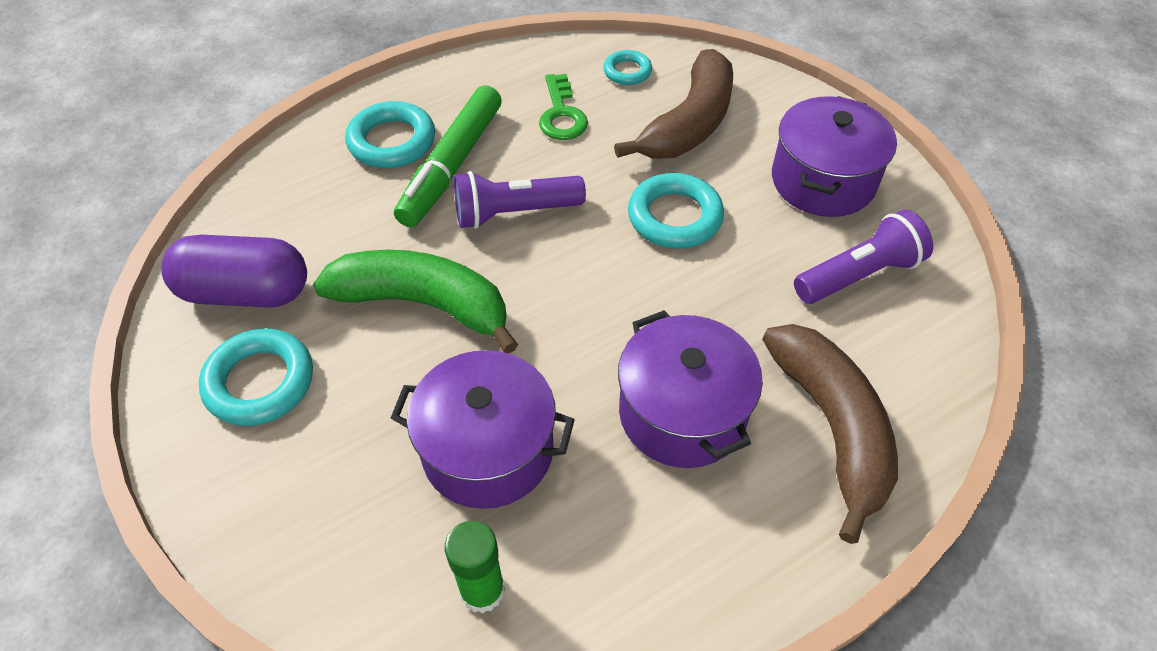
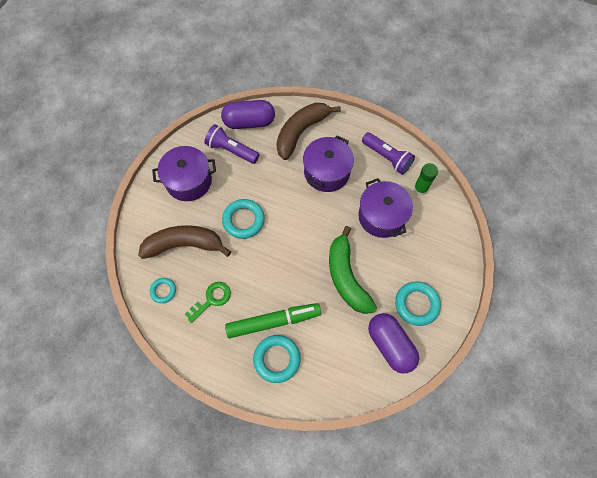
camera: 125 degrees left, 15 degrees up
purple flashlight [454,171,586,229] -> purple flashlight moved to [362,132,415,175]
none -> purple capsule [221,100,275,129]

